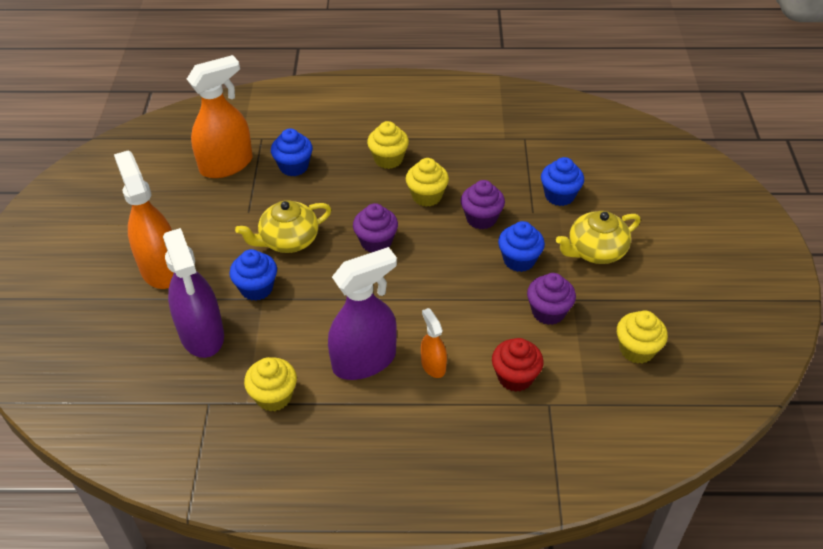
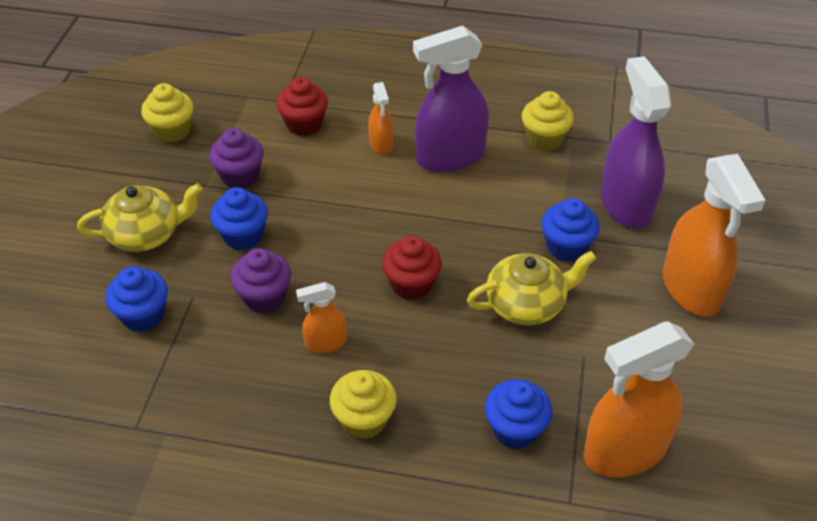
camera: 170 degrees left, 0 degrees up
purple cupcake [353,203,398,253] -> red cupcake [382,235,442,300]
yellow cupcake [406,158,449,207] -> orange spray bottle [296,282,347,353]

